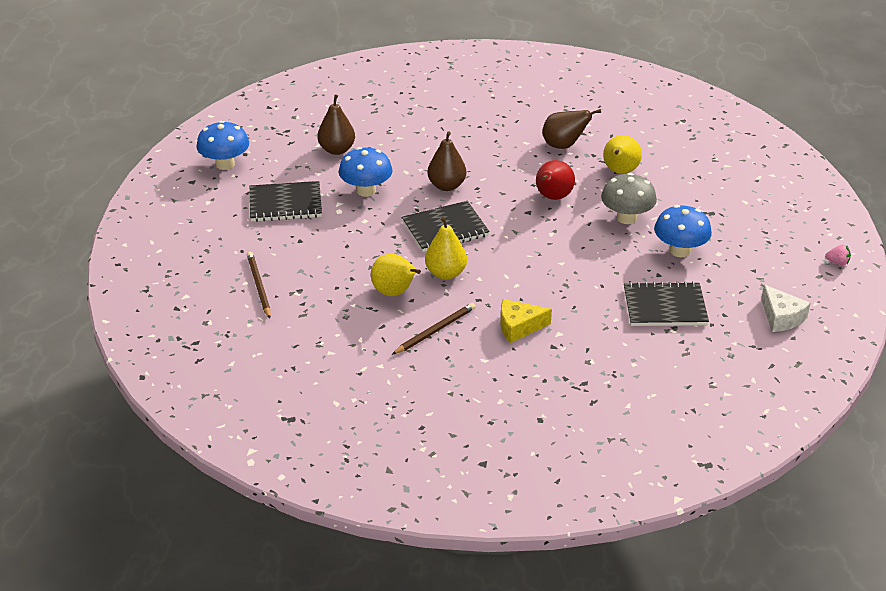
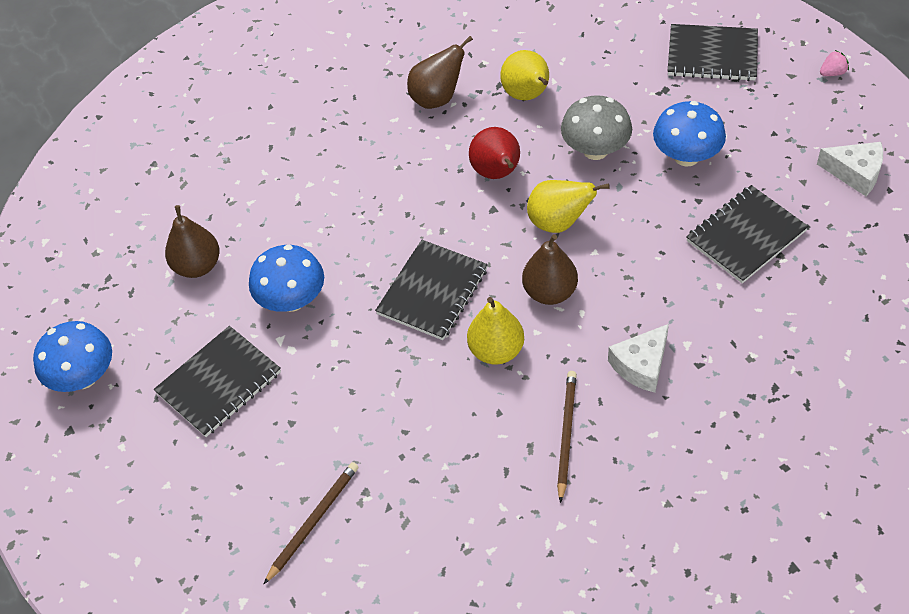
camera: 35 degrees left, 15 degrees up
brown pencil [247,252,271,319] -> brown pencil turned 90 degrees clockwise [264,462,358,584]
yellow pear [371,254,421,296] -> yellow pear moved to [527,180,610,233]
brown pear [427,132,466,191] -> brown pear moved to [522,234,578,305]
yellow cheese [501,299,552,343] -> white cheese [608,324,669,393]
none -> black notebook [668,24,758,81]

